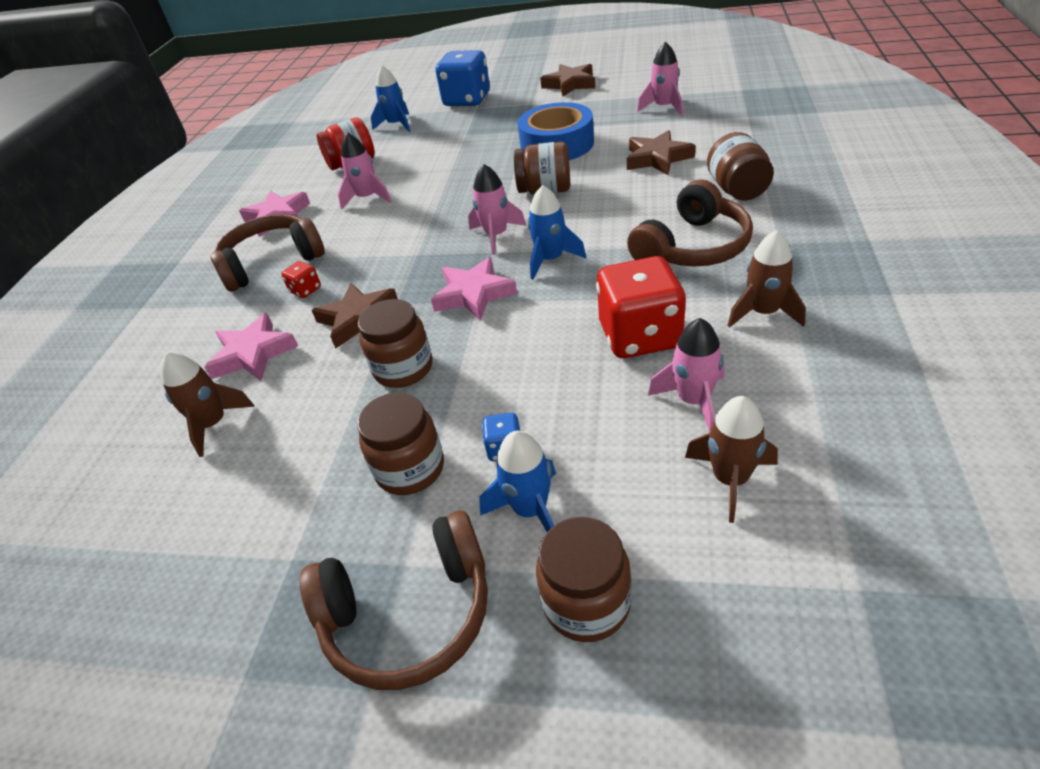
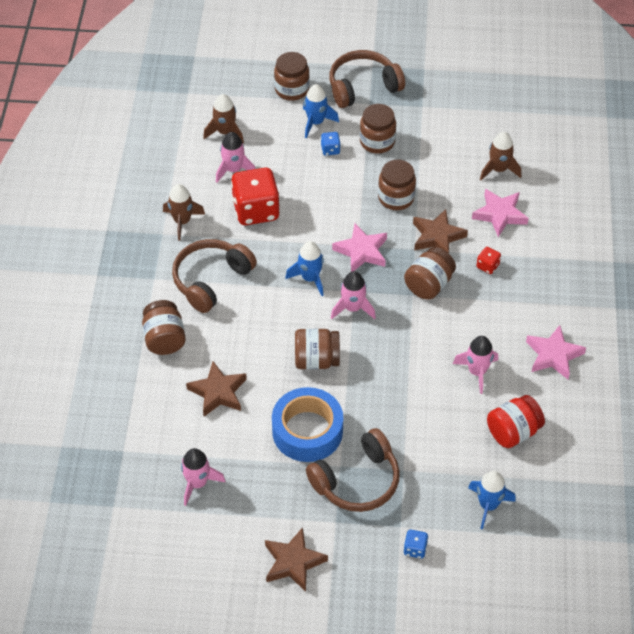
camera: 170 degrees right, 10 degrees up
brown headphones [211,214,325,292] -> brown headphones moved to [306,428,400,512]
blue dice [436,50,490,106] -> blue dice [404,530,428,559], size x0.43
none -> brown jar [404,247,456,300]

